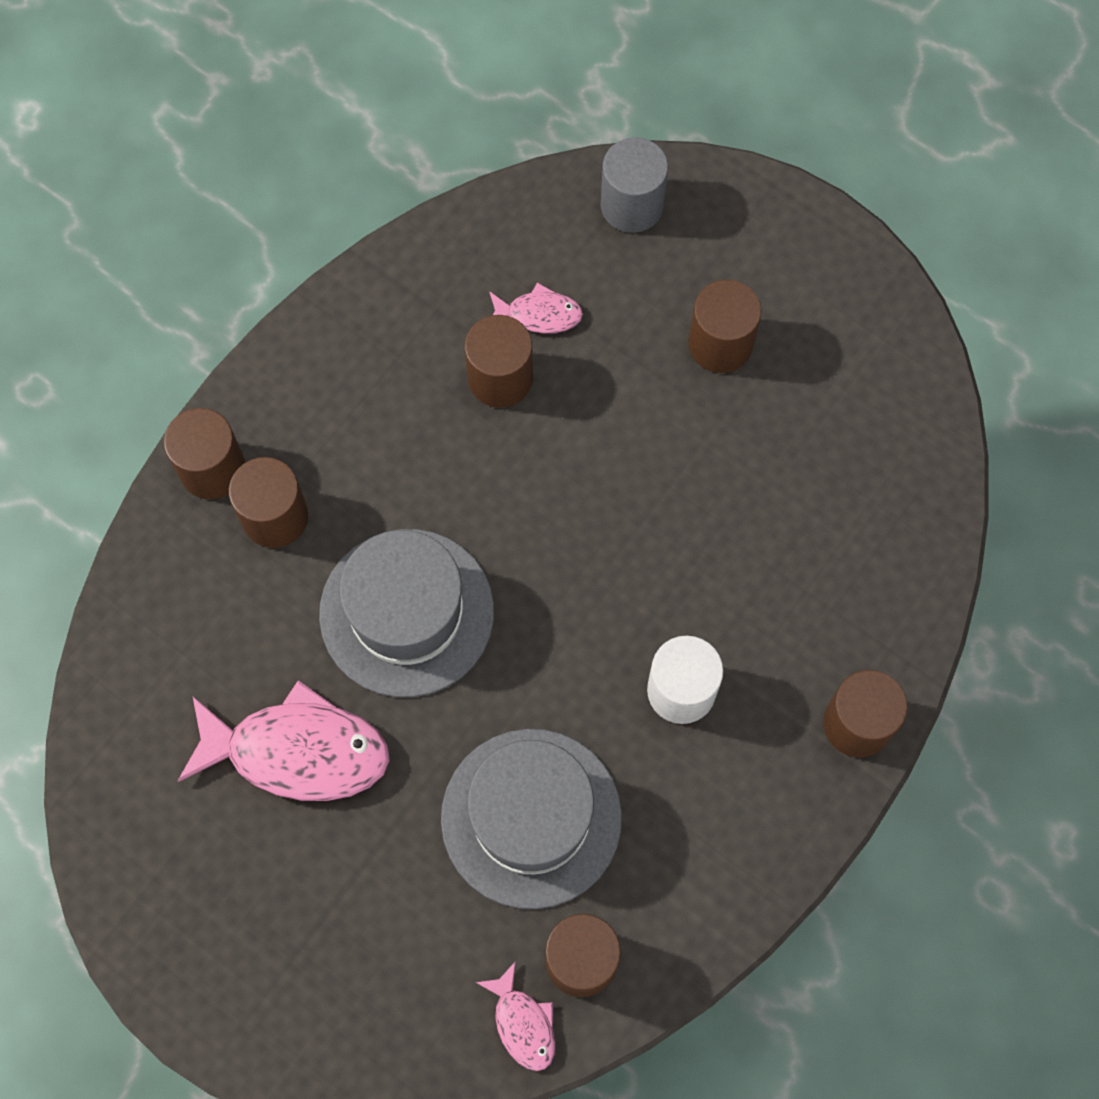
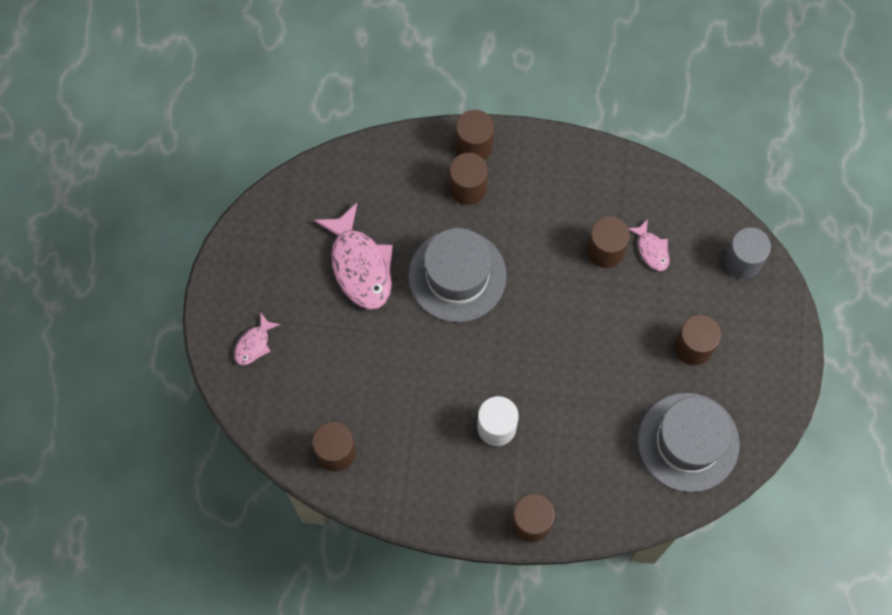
camera: 60 degrees right, 0 degrees up
grey hat [441,729,622,909] -> grey hat moved to [638,393,740,492]
pink fish [476,961,555,1071] -> pink fish moved to [234,313,281,365]

